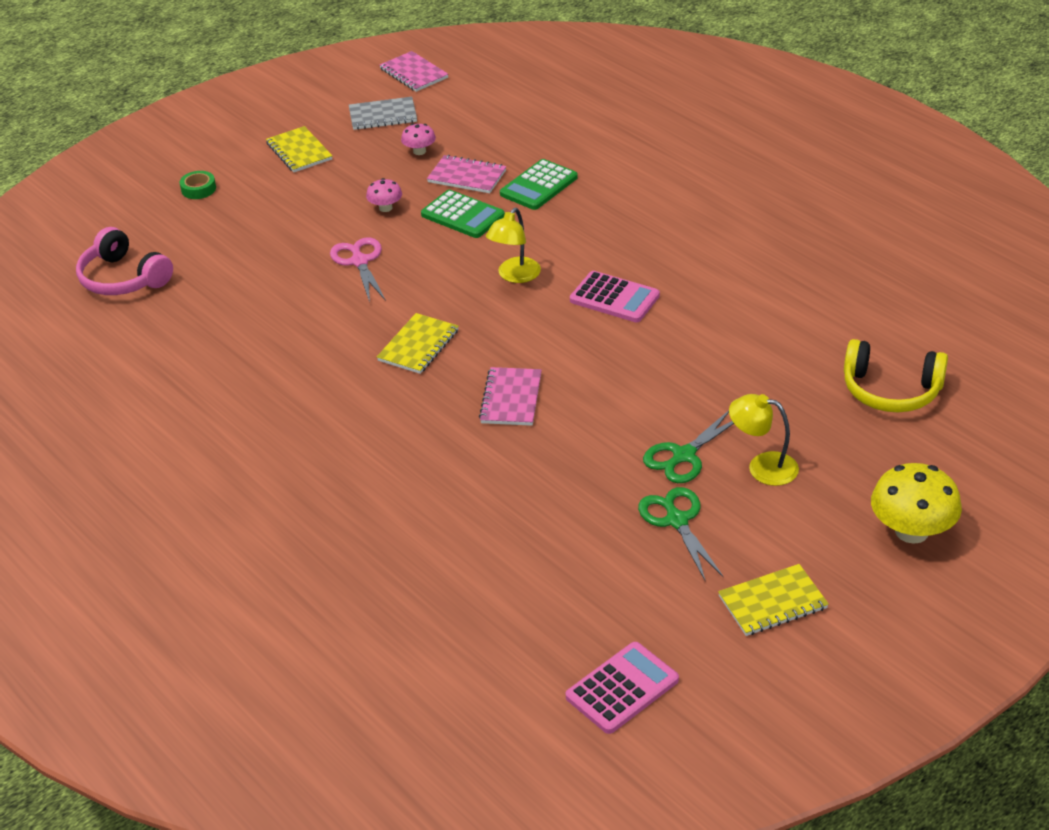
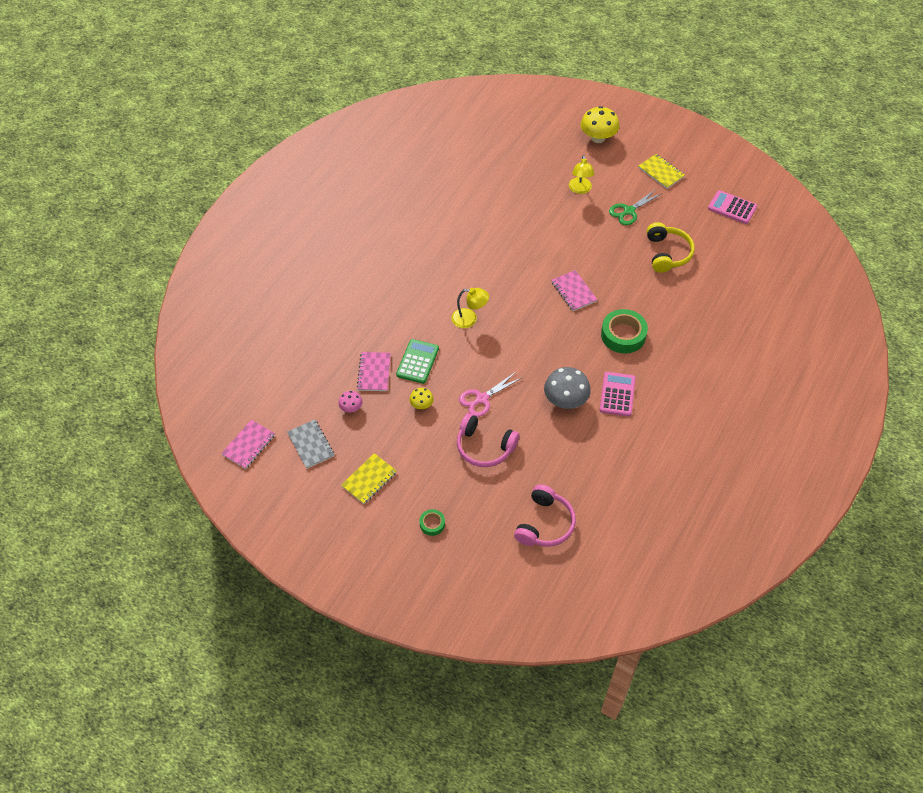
camera: 110 degrees left, 15 degrees up
pink mushroom [366,178,402,212] -> yellow mushroom [410,388,434,409]
yellow notebook [377,313,459,374] -> none
pink notebook [479,367,542,426] -> pink notebook turned 75 degrees clockwise [551,270,597,311]
green calculator [500,159,578,210] -> none
pink calculator [570,271,660,322] -> pink calculator moved to [600,372,636,417]
green scissors [643,410,734,483] -> none
yellow headphones [844,339,948,412] -> yellow headphones moved to [647,222,695,273]
none -> pink headphones [457,413,519,467]
none -> grey mushroom [544,367,591,409]
none -> green tape [601,309,648,354]

